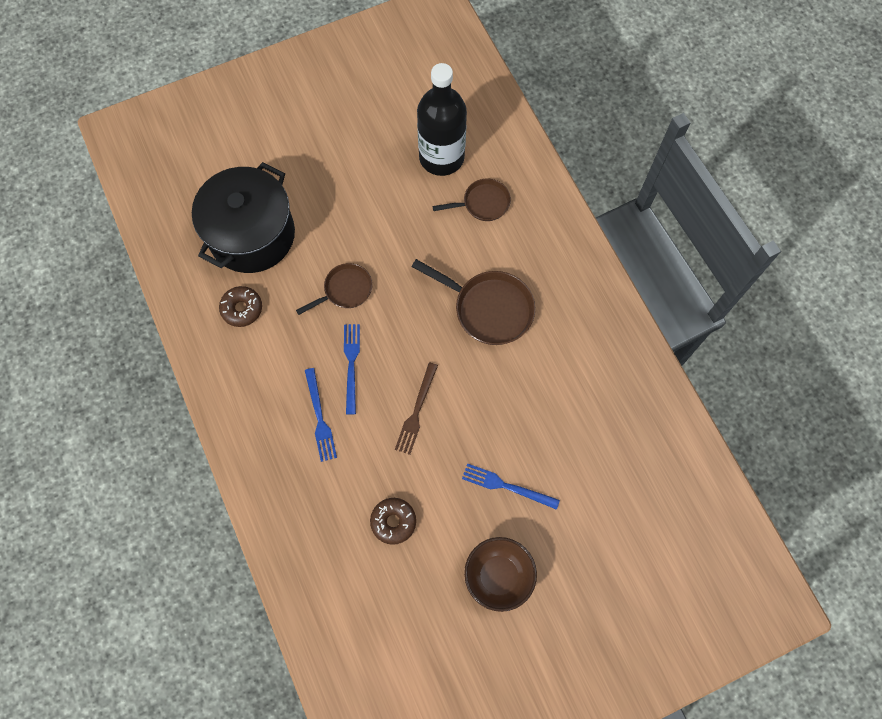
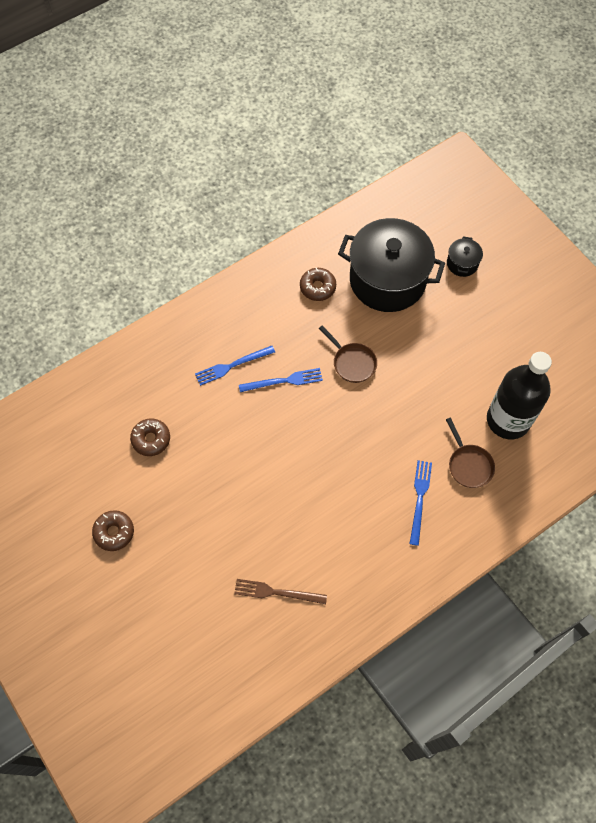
camera: 80 degrees right, 5 degrees down
brown fork [395,362,438,455] -> brown fork moved to [234,579,327,604]
brown pan [412,259,535,345] -> none
blue fork [462,463,560,510] -> blue fork moved to [410,460,432,546]
brown bowl [464,537,537,612] -> brown donut [92,510,134,551]
none -> black pot [447,236,483,277]

